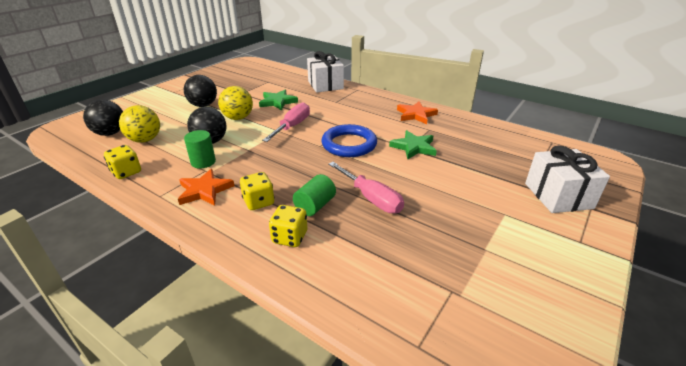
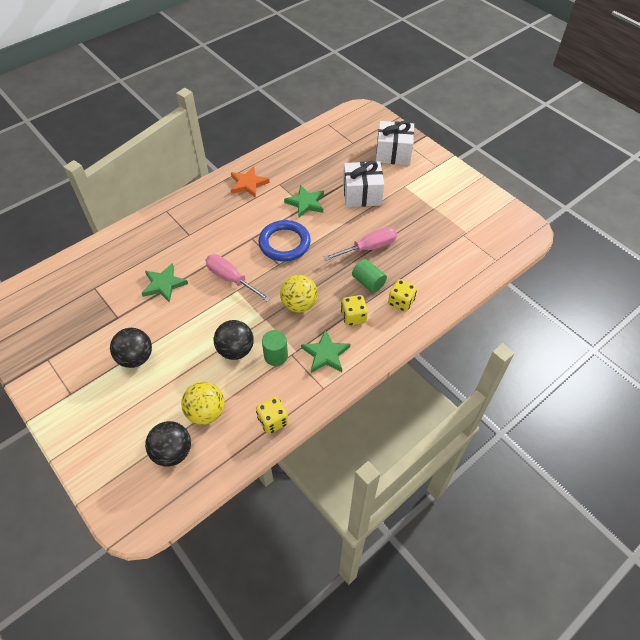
camera: 75 degrees left, 20 degrees up
orange star [178,169,234,206] -> green star [301,330,350,373]
yellow ball [218,86,253,120] -> yellow ball moved to [280,275,318,313]
white gift [307,51,344,93] -> white gift moved to [343,161,384,207]

